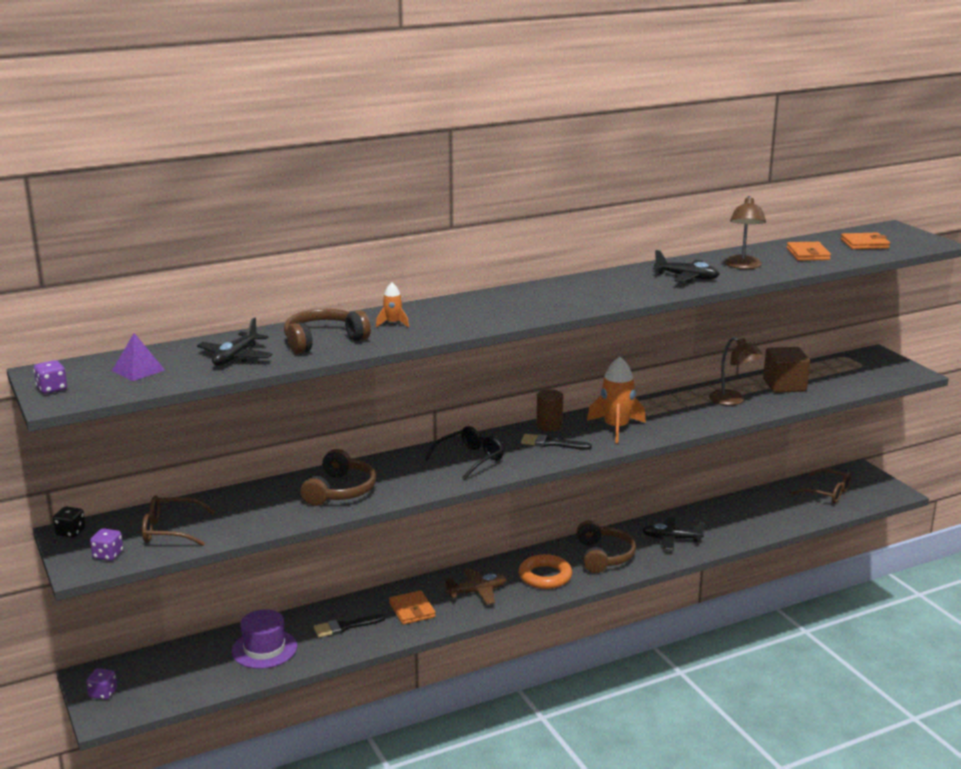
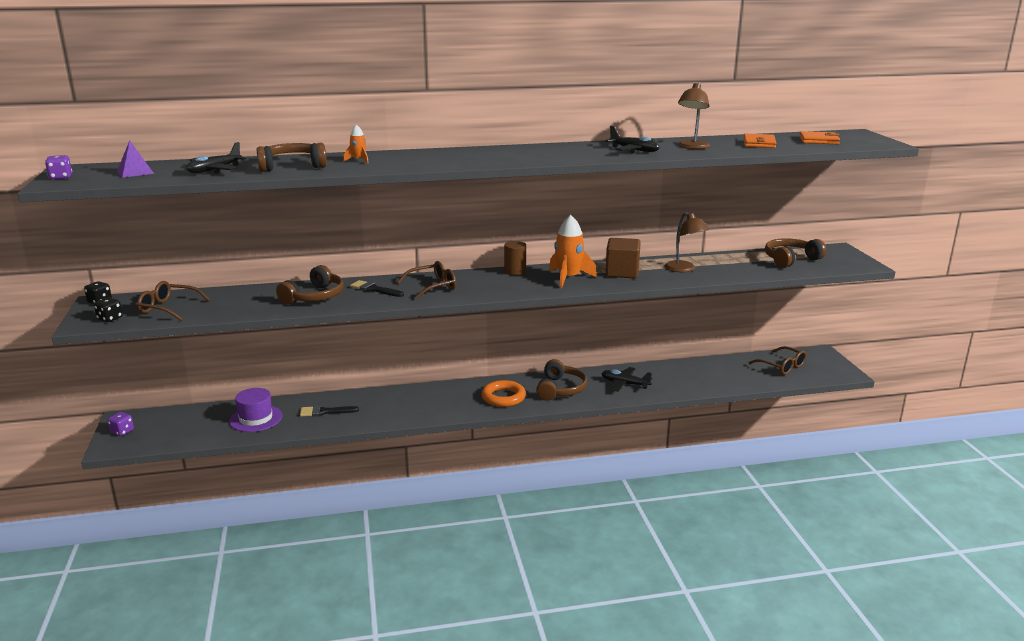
camera: 15 degrees right, 0 degrees up
purple dice [90,528,123,561] -> black dice [94,297,123,322]
orange wallet [389,590,436,625] -> none
black glasses [425,426,504,480] -> brown glasses [396,261,456,300]
brown plane [444,568,507,605] -> none
black brush [521,434,592,450] -> black brush moved to [350,280,404,297]
brown cube [763,347,810,393] -> brown cube moved to [605,238,641,279]
none -> brown headphones [765,238,827,268]

